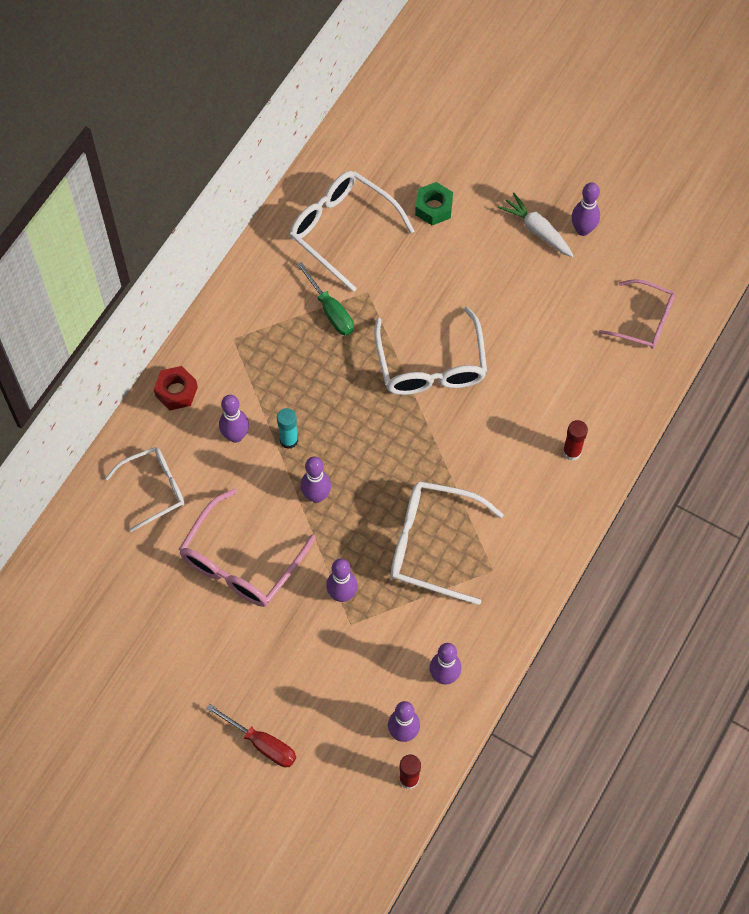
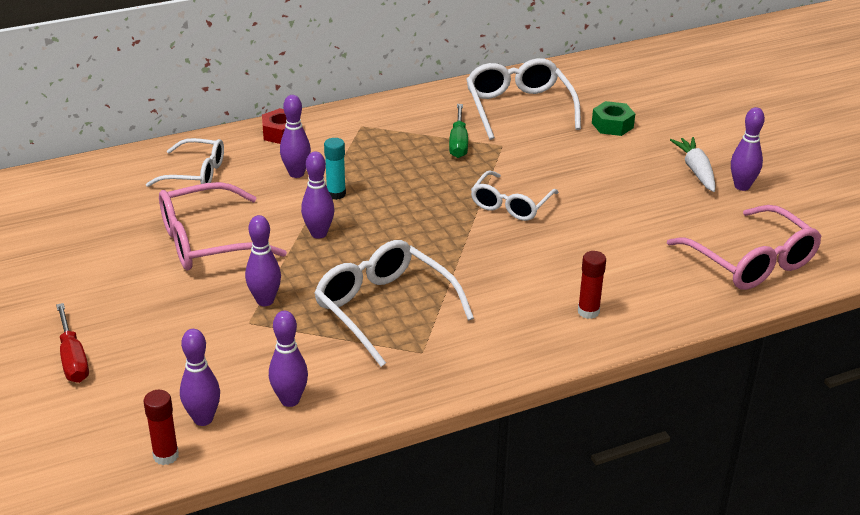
camera: 35 degrees right, 30 degrees down
white glasses [374,307,487,395] -> white glasses [471,171,559,221], size x0.66
pink glasses [599,279,675,349] -> pink glasses [667,205,822,290], size x1.52

